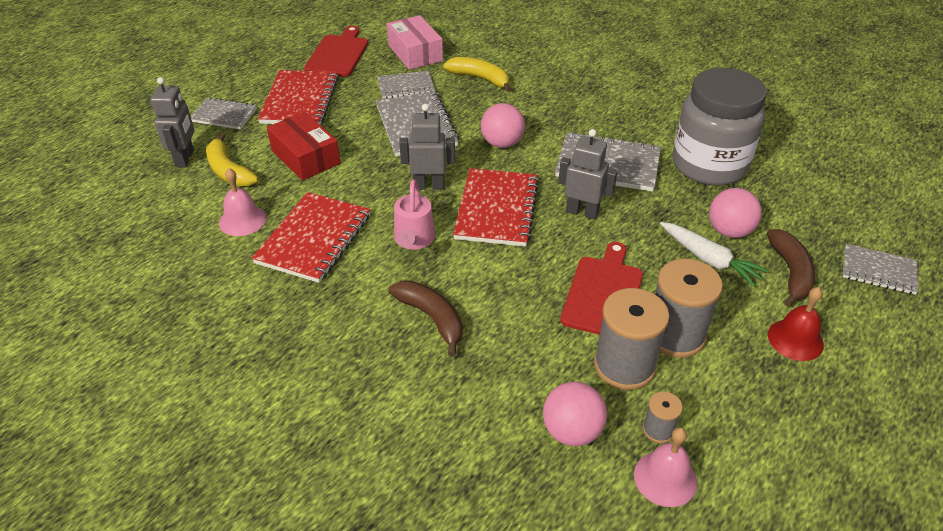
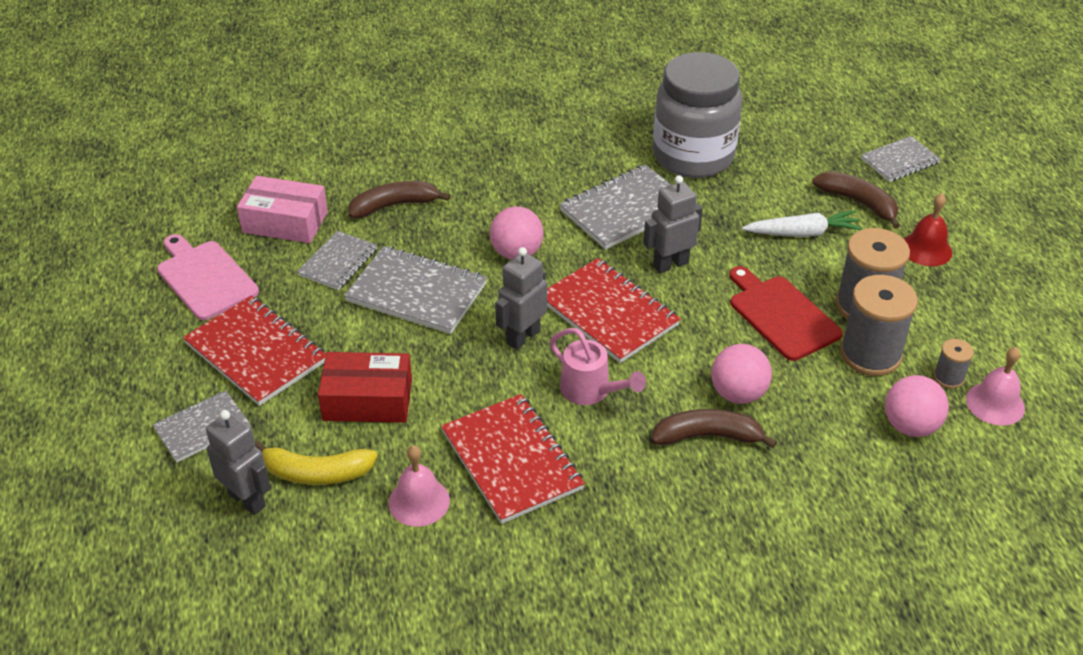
camera: 50 degrees left, 0 degrees up
red cutting board [304,26,368,77] -> pink cutting board [157,234,259,321]
yellow banana [443,57,511,92] -> brown banana [348,181,451,218]
pink ball [709,188,762,238] -> pink ball moved to [711,344,772,404]

